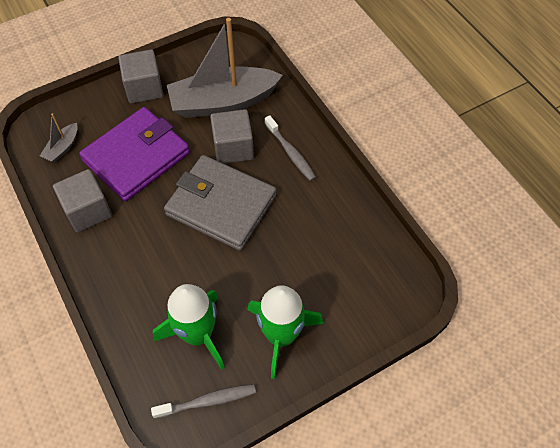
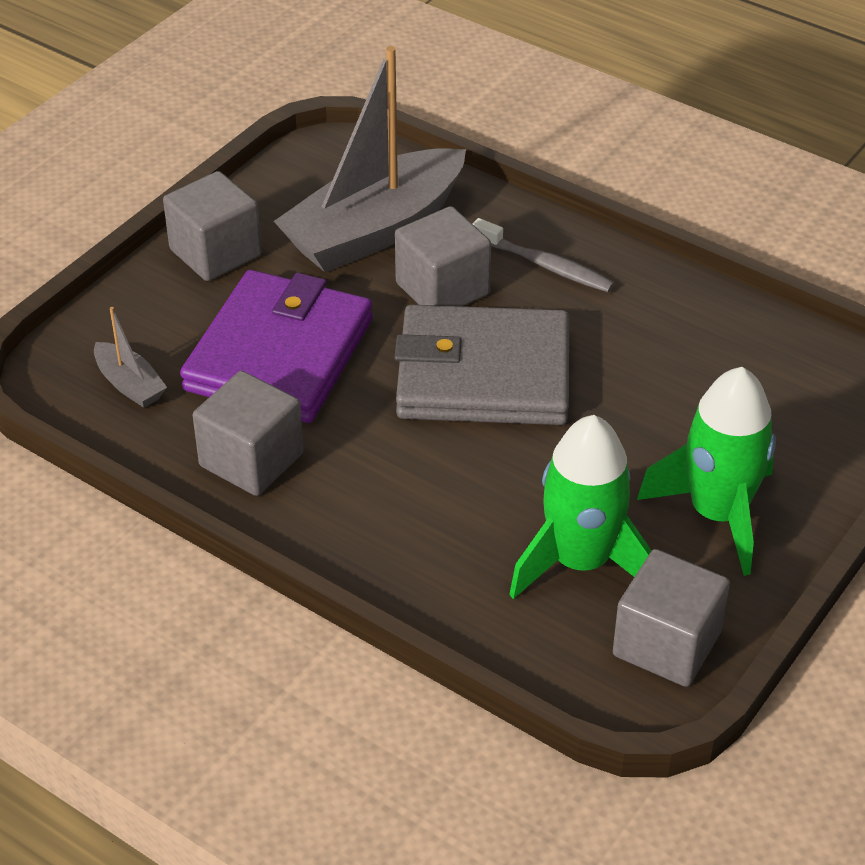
camera: 25 degrees left, 15 degrees down
grey boat [40,113,78,163] -> grey boat turned 45 degrees counterclockwise [94,307,167,408]
grey toothbrush [151,384,256,419] -> grey cube [613,549,730,687]

